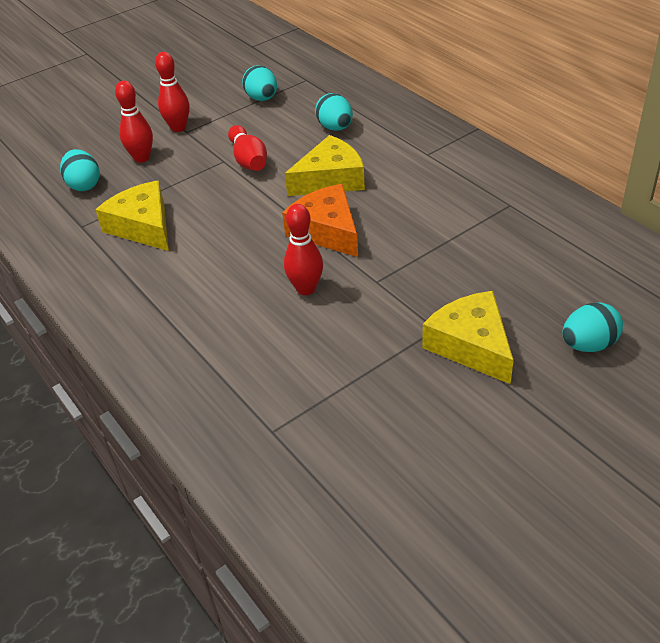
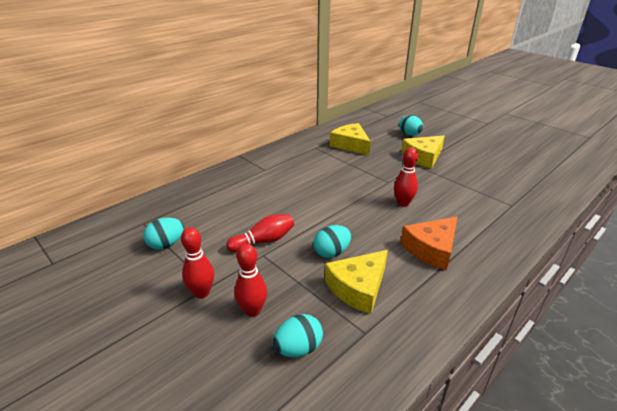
camera: 100 degrees left, 10 degrees down
orange cheese [282,184,358,257] -> orange cheese moved to [401,217,458,271]
yellow cheese [285,135,365,196] -> yellow cheese moved to [330,123,371,156]
turquoise egg [315,93,353,131] -> turquoise egg moved to [313,225,351,258]

